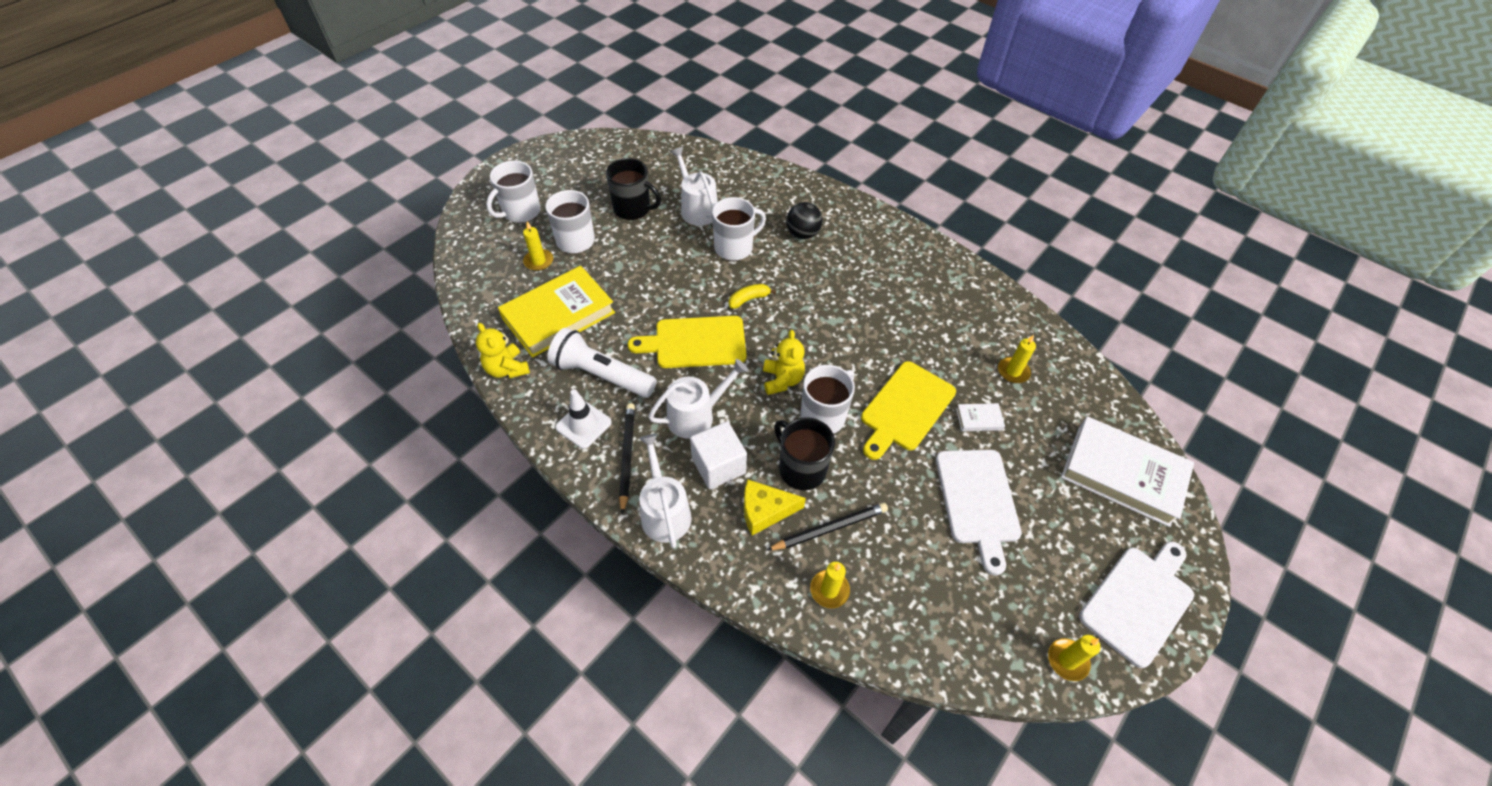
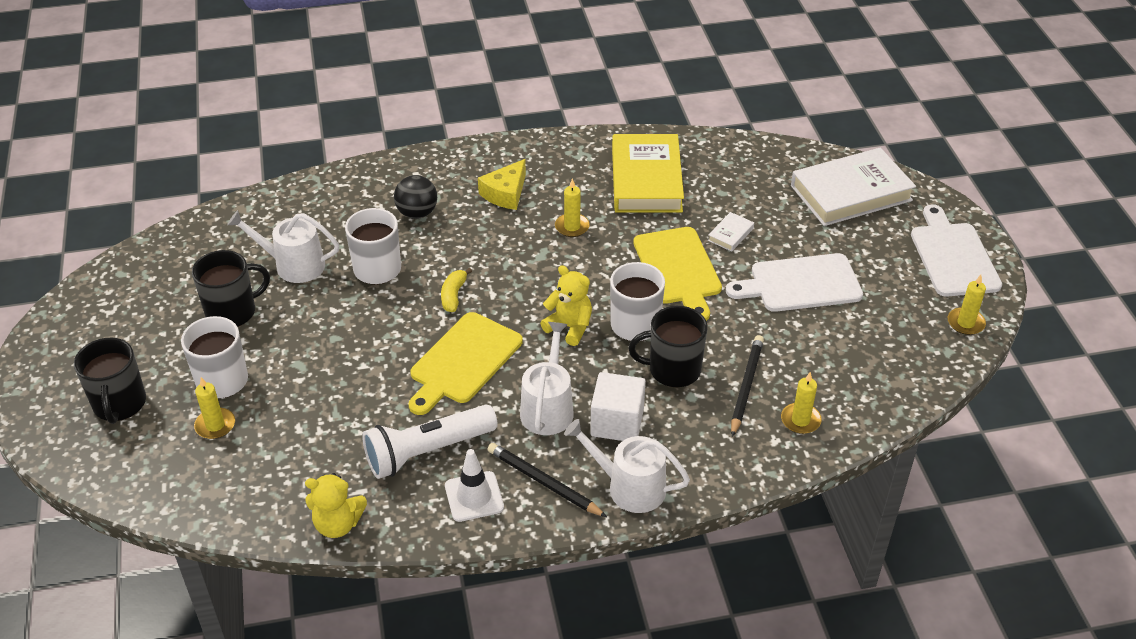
camera: 50 degrees left, 10 degrees down
white mug [486,161,541,223] -> black mug [74,338,146,424]
yellow book [498,266,615,358] -> yellow book moved to [612,134,684,213]
yellow cheese [744,479,806,535] -> yellow cheese moved to [478,159,526,210]
white cutting board [936,450,1022,575] -> white cutting board turned 135 degrees clockwise [726,253,863,312]
yellow candle [998,335,1036,383] -> yellow candle moved to [555,178,590,237]

